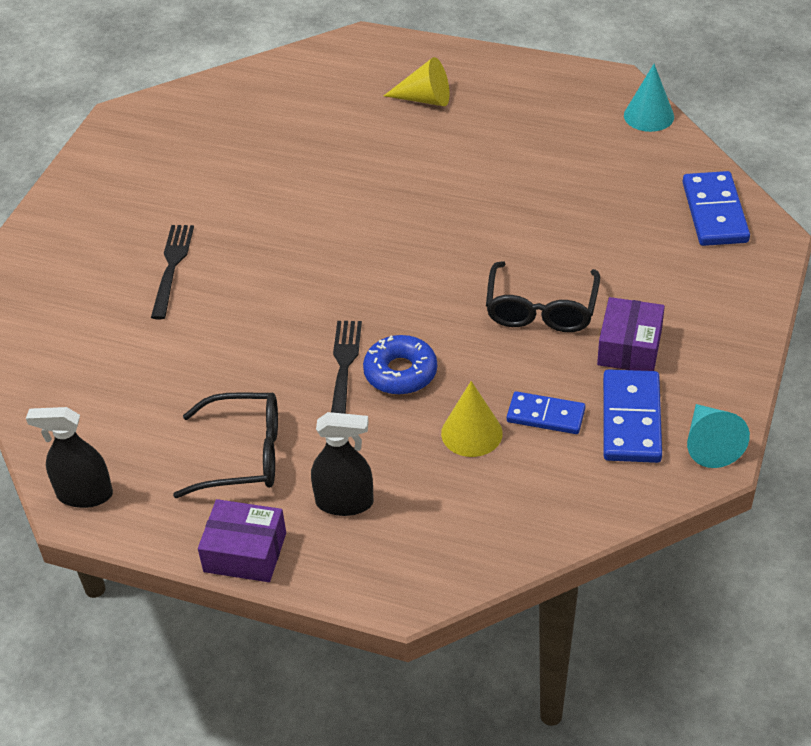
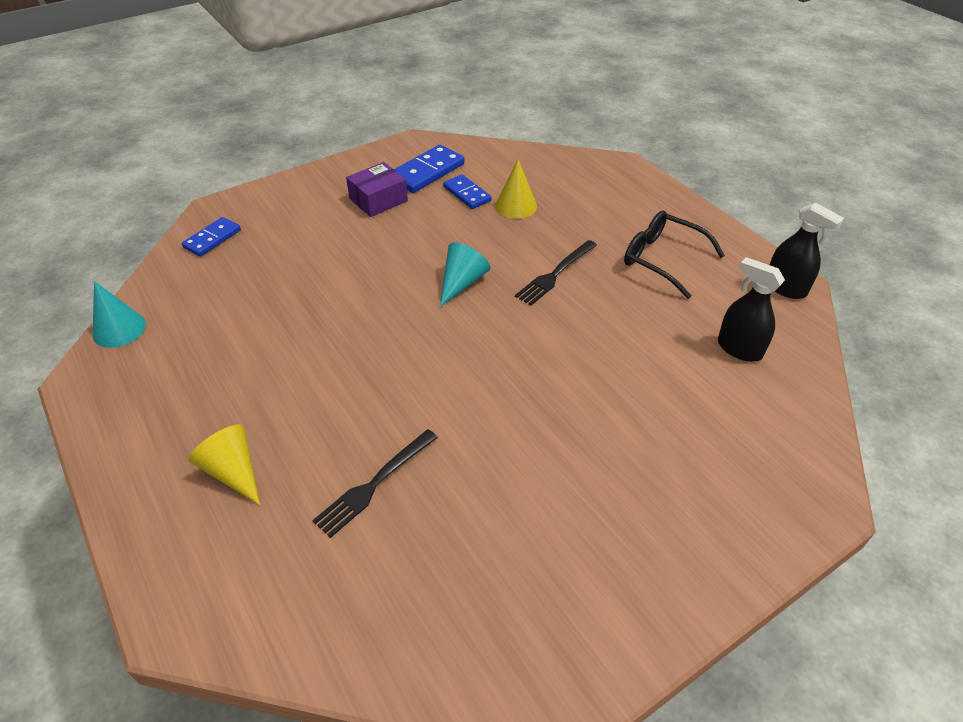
camera: 145 degrees left, 0 degrees up
black fork [151,225,194,320] -> black fork moved to [312,429,438,538]
purple box [198,499,286,582] -> none
black spray bottle [311,412,374,516] -> black spray bottle moved to [718,257,785,362]
blue donut [363,335,437,395] -> none
black glasses [486,261,600,332] -> none
blue domino [683,171,750,246] -> blue domino [182,217,241,257], size x0.66
turquoise cone [687,404,750,468] -> turquoise cone moved to [440,242,490,307]

